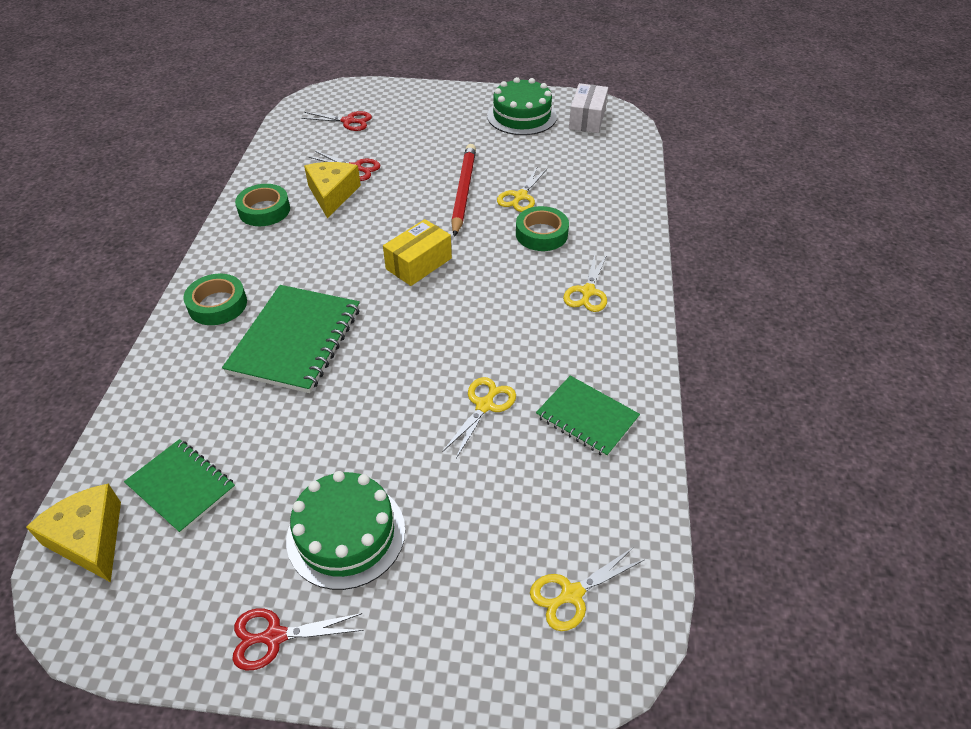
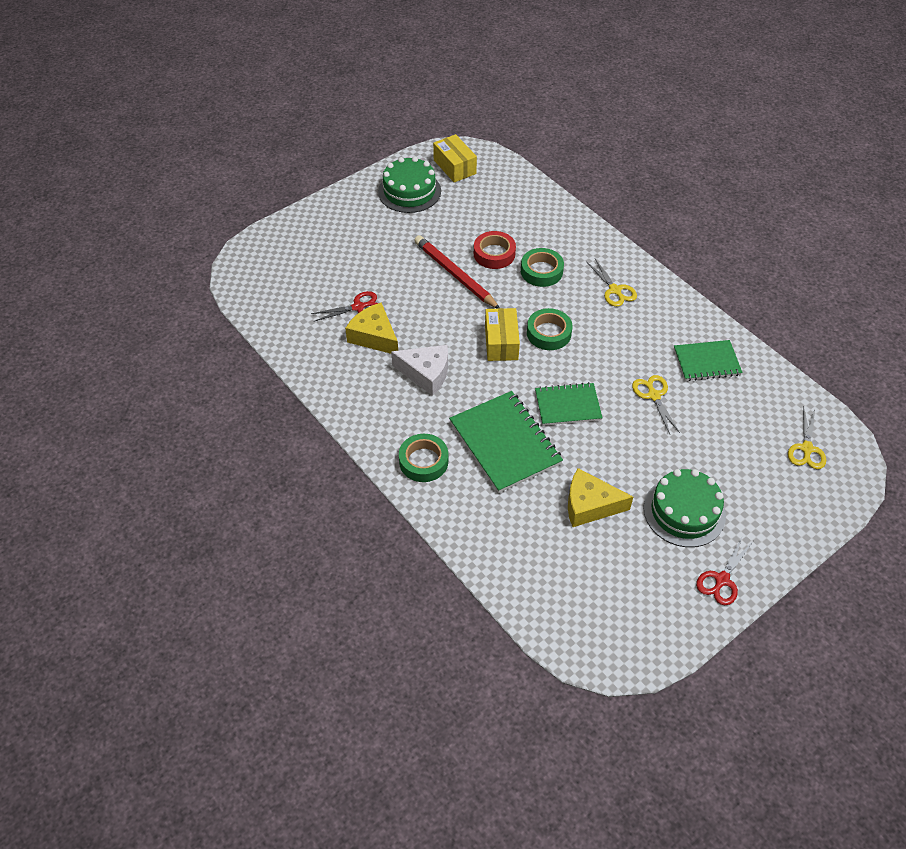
camera: 45 degrees left, 5 degrees up
yellow cheese [26,484,121,582] -> yellow cheese moved to [568,468,633,527]
green notebook [124,439,235,534] -> green notebook moved to [535,382,602,426]
green tape [235,184,290,226] -> green tape moved to [527,308,573,350]
red scissors [301,111,372,131] -> none
yellow scissors [497,168,547,212] -> red tape [474,231,516,269]
white box [569,83,608,133] -> yellow box [433,134,477,182]
none -> white cheese [391,345,448,396]

